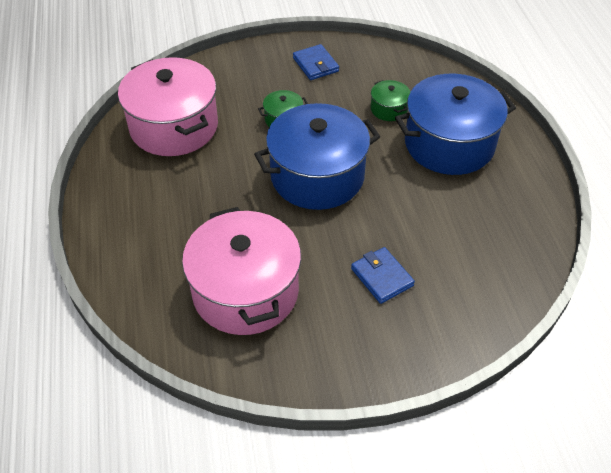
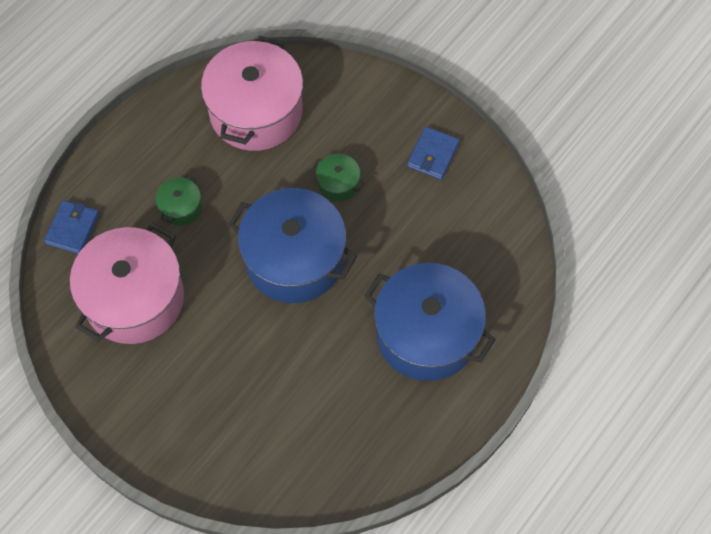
camera: 50 degrees right, 15 degrees up
blue wallet [351,247,415,304] -> blue wallet moved to [44,200,99,254]
green pot [371,80,410,121] -> green pot moved to [156,175,202,226]

